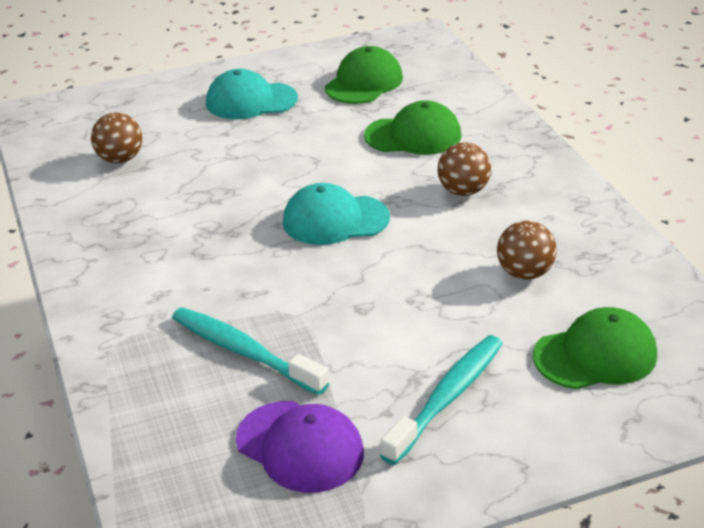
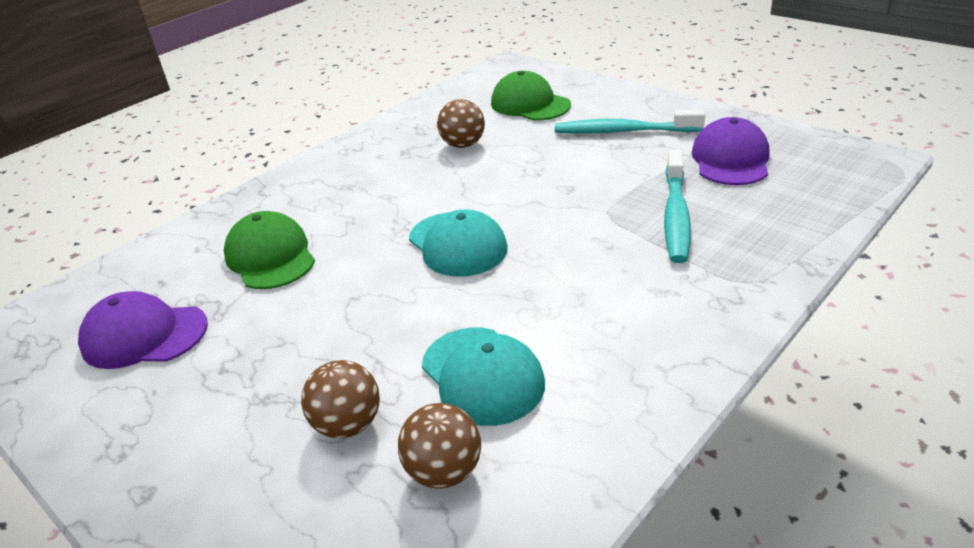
camera: 115 degrees left, 0 degrees up
turquoise cap [206,69,298,119] -> turquoise cap moved to [422,328,545,426]
green cap [325,46,403,104] -> purple cap [78,291,208,369]
brown ball [438,142,491,196] -> brown ball moved to [301,360,380,438]

